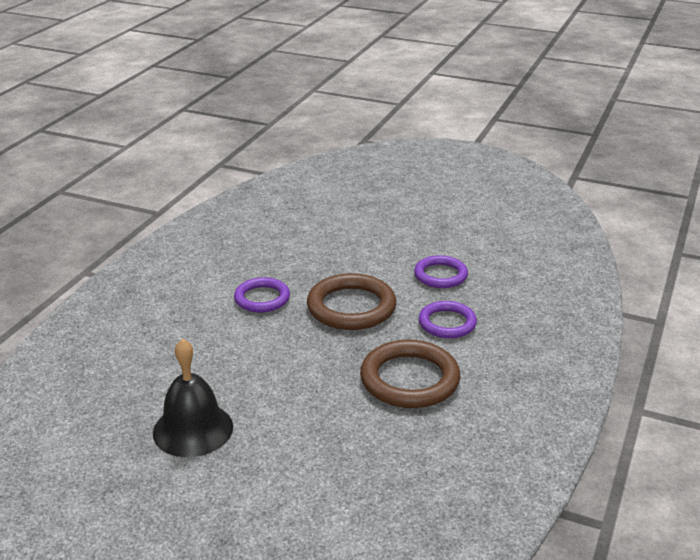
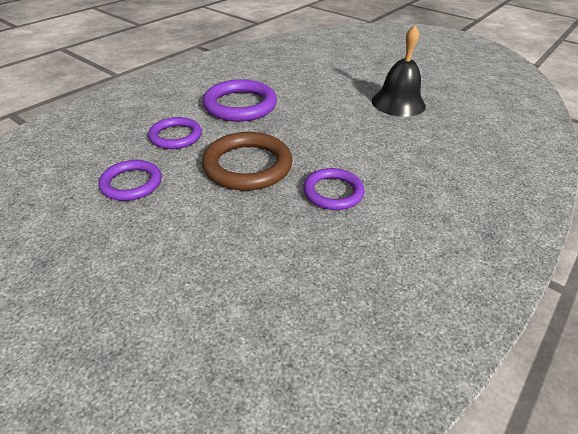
camera: 165 degrees left, 10 degrees up
brown ring [360,340,460,408] -> purple ring [202,79,277,122]

